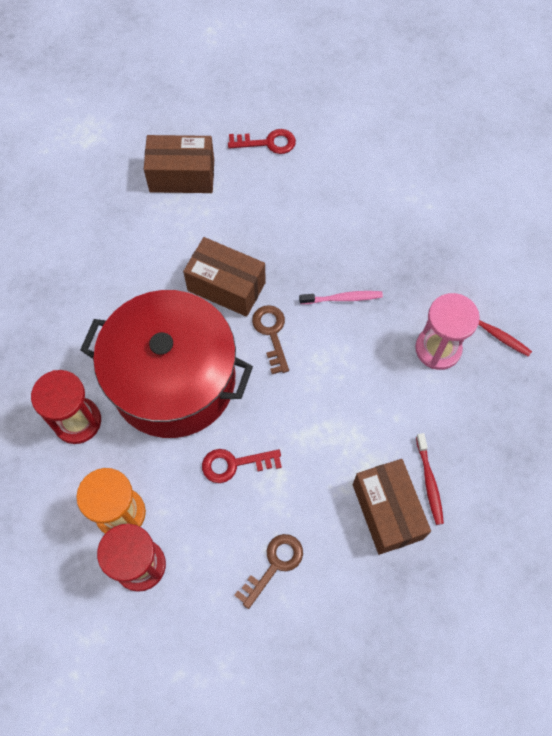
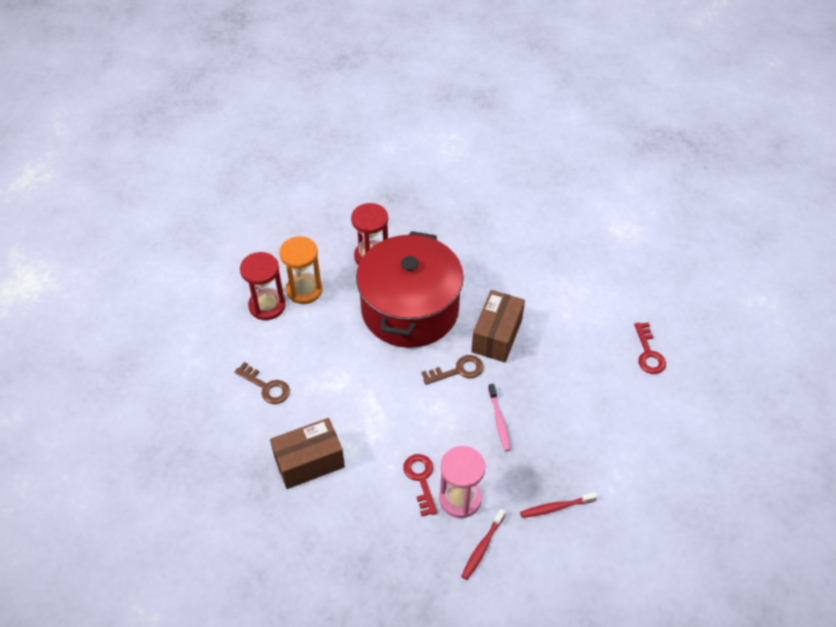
camera: 85 degrees right, 15 degrees down
brown box [144,135,214,193] -> none
red key [202,449,282,483] -> red key moved to [403,454,437,516]
red toothbrush [416,433,444,525] -> red toothbrush moved to [520,492,597,518]

